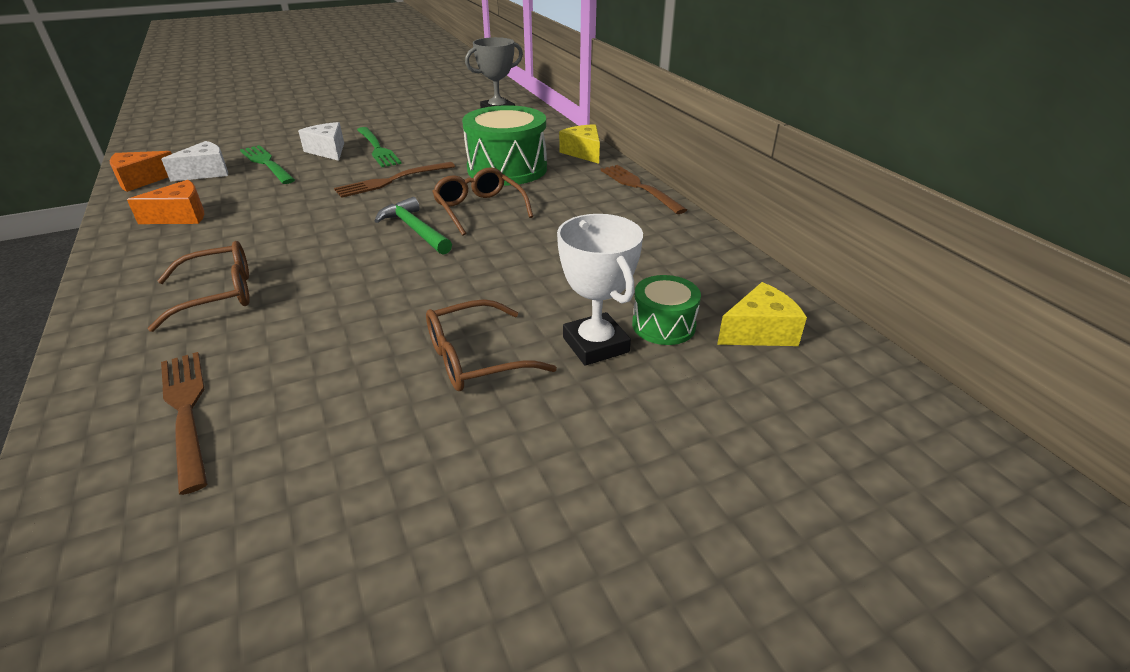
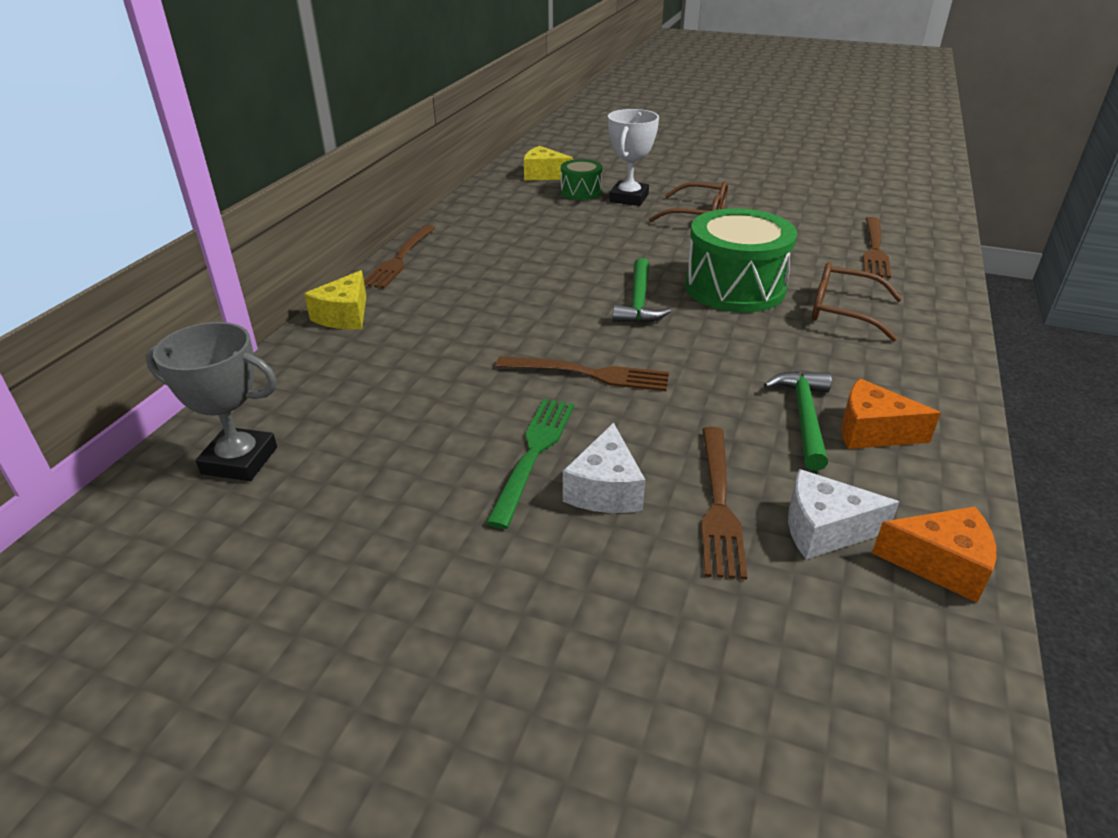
camera: 135 degrees left, 0 degrees up
green fork [240,145,295,184] -> brown fork [701,427,747,580]
brown glasses [432,167,533,235] -> none
green drum [462,105,547,185] -> green drum moved to [685,208,798,313]
none -> green hammer [764,371,832,471]

